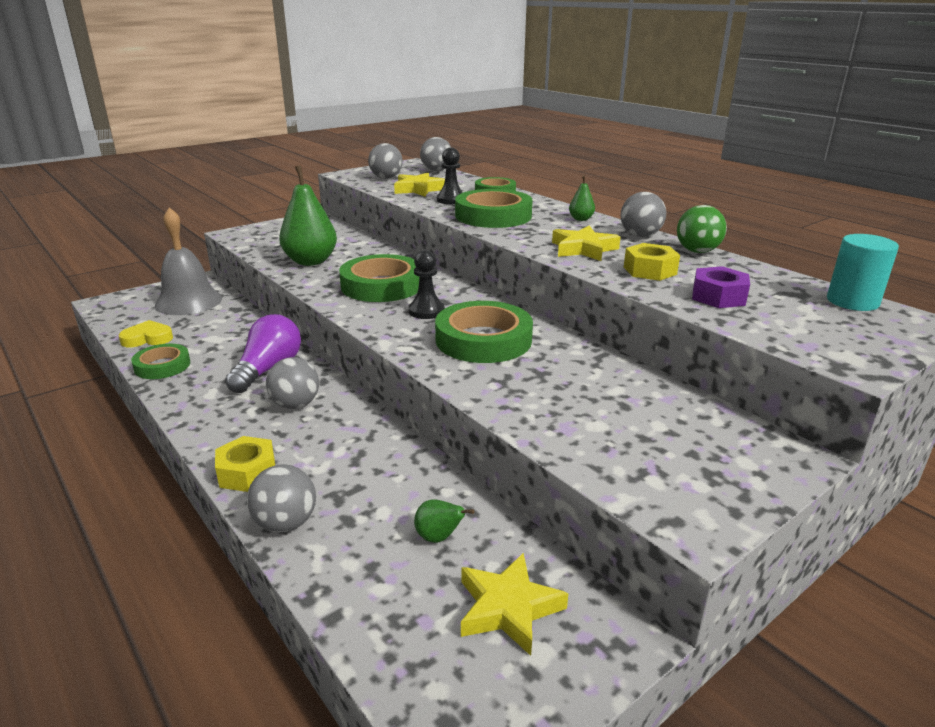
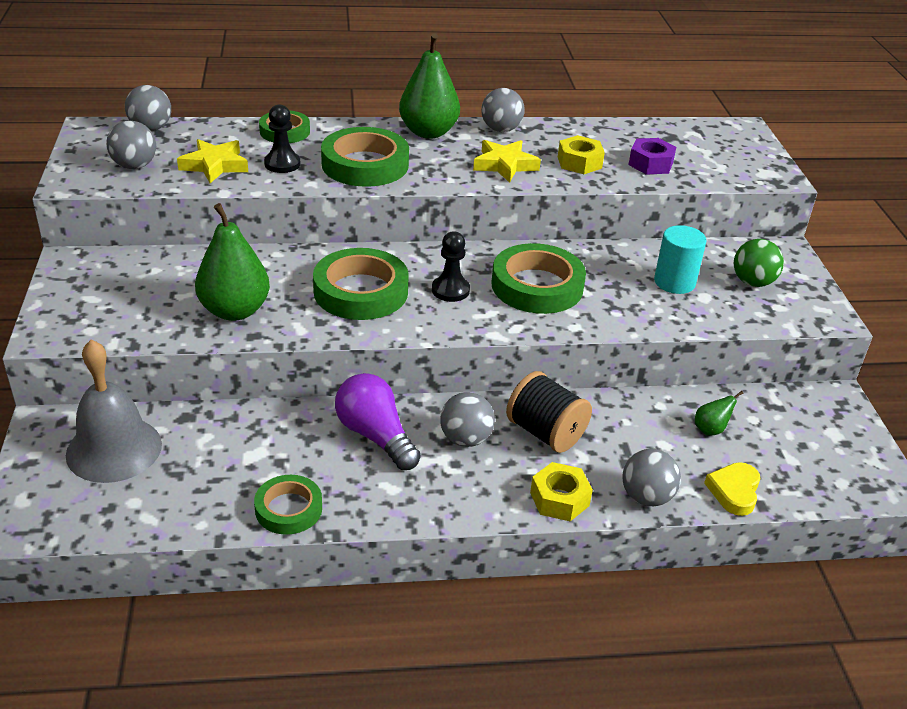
camera: 60 degrees left, 10 degrees up
yellow heart [119,320,173,347] -> yellow heart moved to [704,462,761,516]
yellow star [461,553,568,656] -> none
green pear [569,175,595,221] -> green pear [399,33,460,139], size x2.22
green ball [677,205,727,253] -> green ball moved to [734,239,784,287]
turquoise cylinder [827,234,899,311] -> turquoise cylinder moved to [654,225,706,294]
none -> black spool [506,371,592,453]

